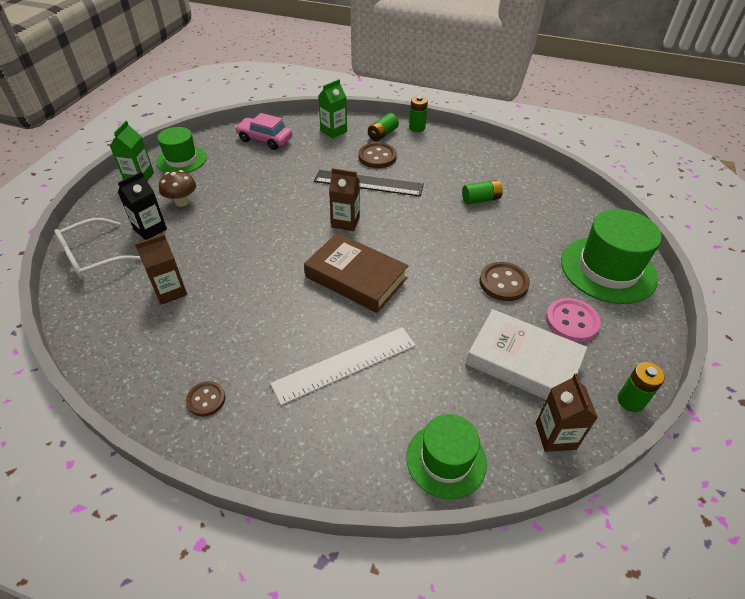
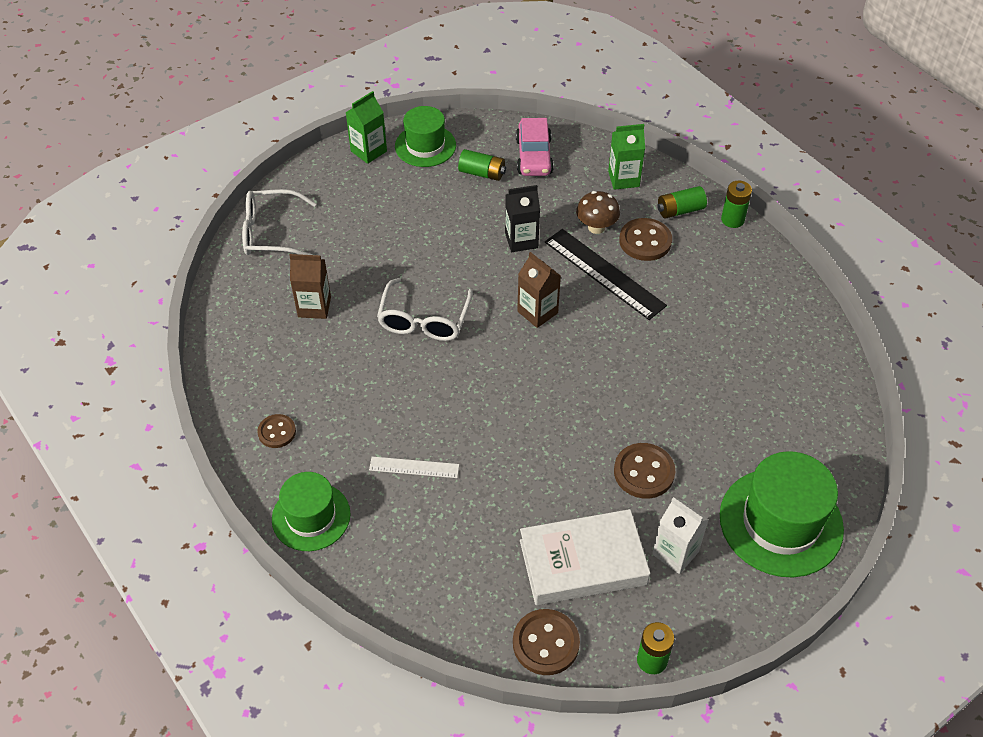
camera: 35 degrees right, 5 degrees up
black carton [118,172,167,240] -> black carton moved to [505,185,540,252]
brown mushroom [159,170,196,207] -> brown mushroom moved to [576,191,620,234]
pink car [235,113,292,150] -> pink car turned 150 degrees counterclockwise [516,118,554,176]
white ruler [270,327,416,405] -> white ruler [369,457,459,478], size x0.55
brown book [304,233,409,313] -> none
green hat [406,414,487,499] -> green hat moved to [272,472,350,551]
green battery [462,180,503,204] -> green battery moved to [458,149,506,181]
white book [466,309,587,400] -> white book turned 75 degrees counterclockwise [520,509,650,605]
brown carton [536,374,598,452] -> brown button [513,609,580,675]
pink button [546,298,601,342] -> white carton [652,497,709,574]
none -> white glasses [377,278,473,341]

